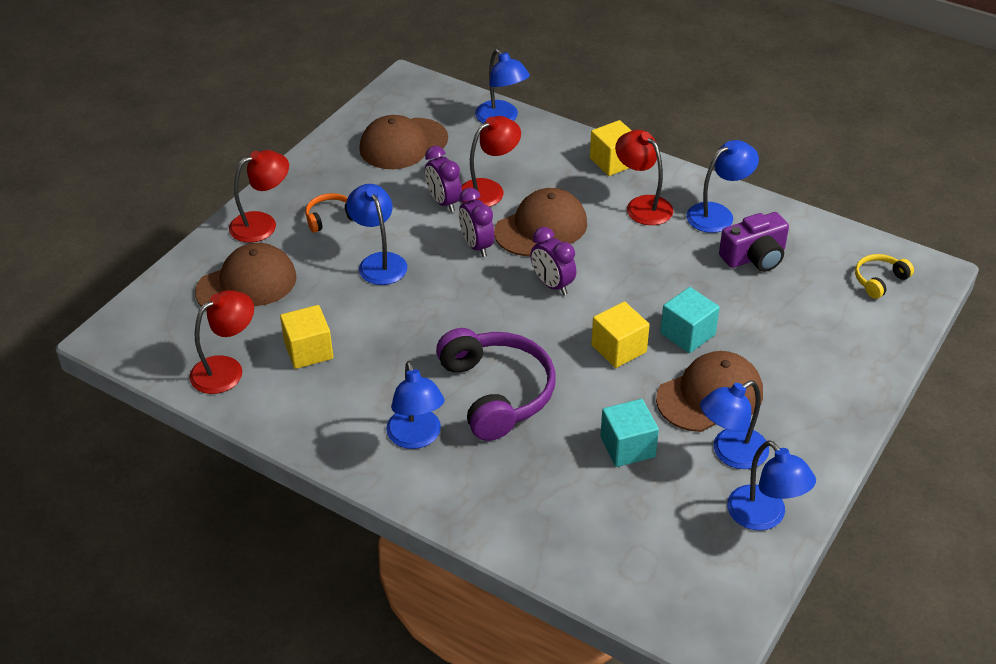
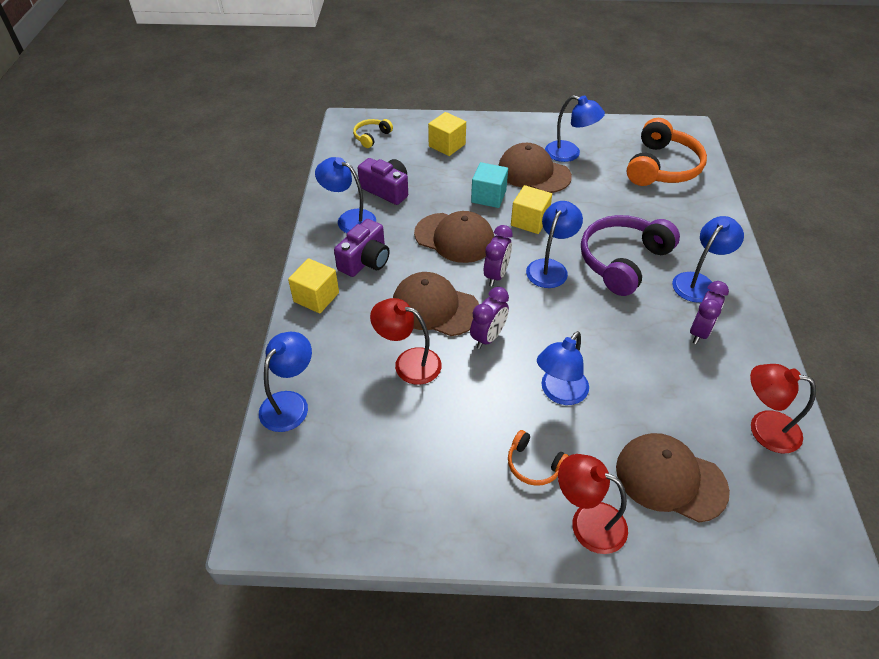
camera: 120 degrees left, 5 degrees up
yellow cube [280,305,333,369] -> yellow cube moved to [428,112,466,156]
brown cap [359,115,448,169] -> brown cap moved to [414,211,494,263]
purple clock [425,146,462,212] -> purple clock moved to [690,281,729,344]
turquoise cube [600,399,659,467] -> none
red lamp [615,130,673,225] -> purple camera [334,219,390,277]
blue lamp [727,440,816,531] -> blue lamp moved to [526,201,583,288]
yellow headphones [855,254,914,299] -> yellow headphones turned 105 degrees clockwise [353,119,393,148]
none -> orange headphones [626,118,707,186]

